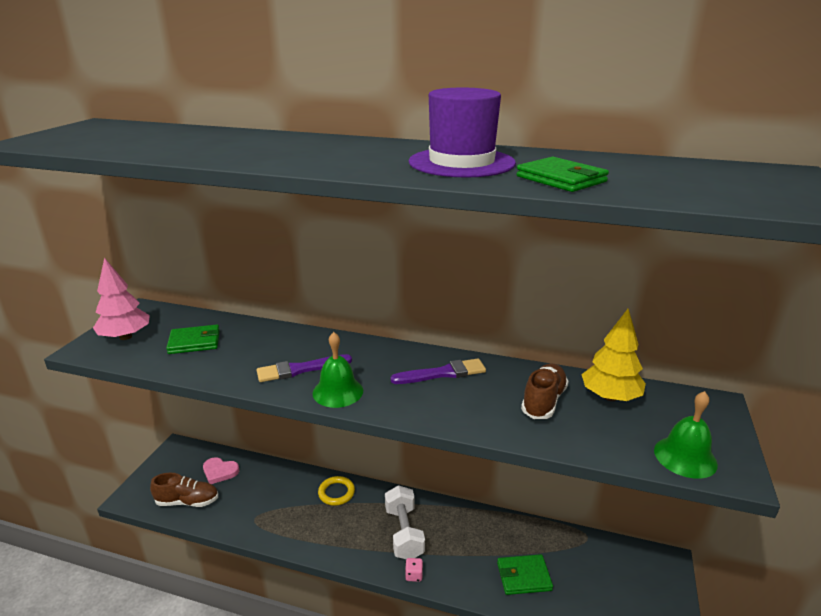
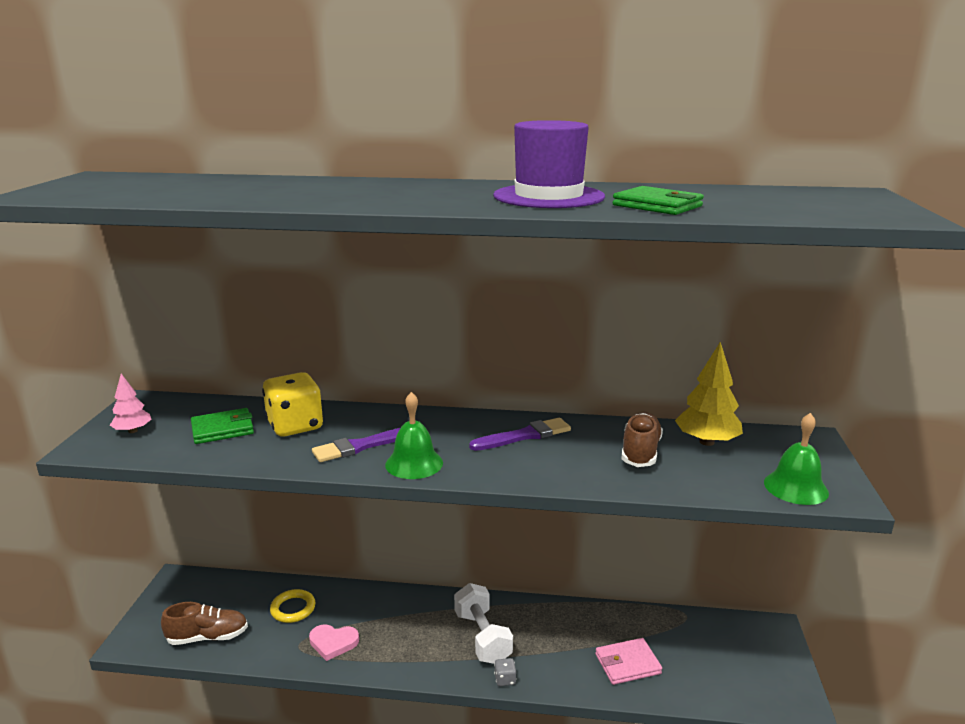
camera: 10 degrees left, 5 degrees down
pink tree [93,258,150,340] -> pink tree [110,374,151,433], size x0.61
pink heart [203,457,239,484] -> pink heart moved to [309,624,359,661]
yellow ring [318,476,355,506] -> yellow ring moved to [270,589,315,623]
pink dice [405,558,423,582] -> grey dice [494,658,516,686]
green wallet [497,554,553,595] -> pink wallet [595,638,662,685]
none -> yellow dice [262,372,323,437]

